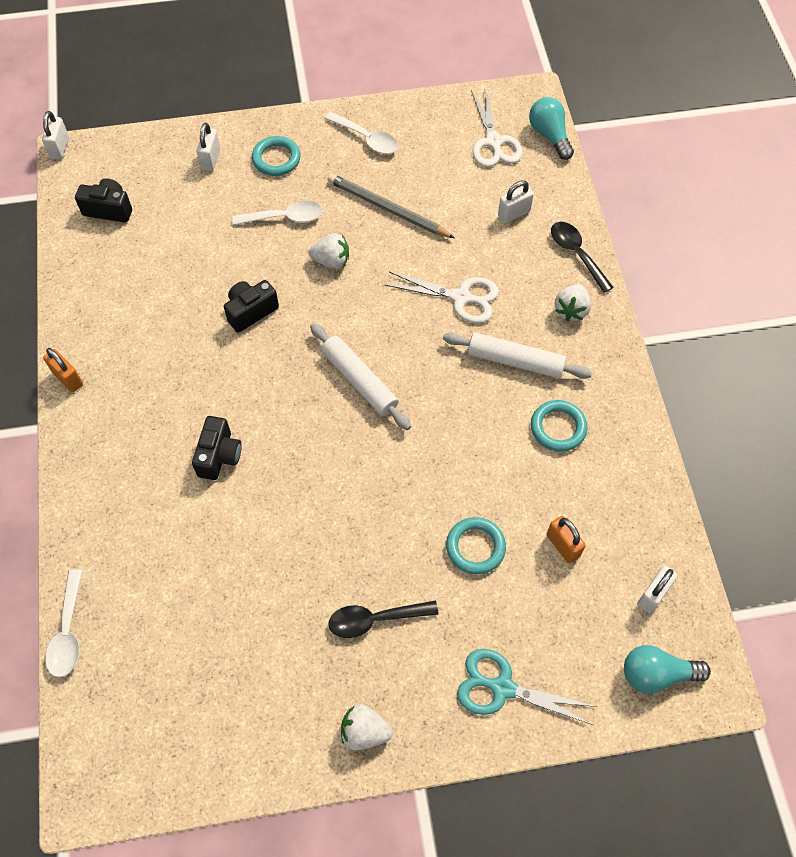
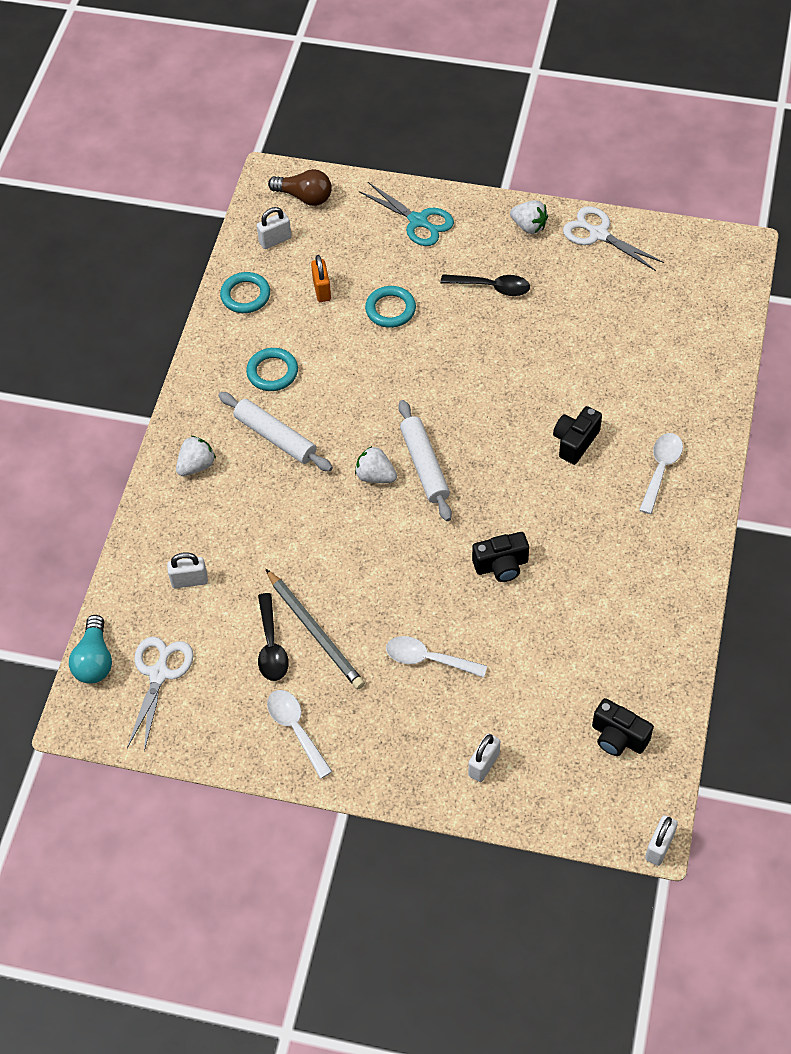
camera: 155 degrees left, 5 degrees down
orange padlock [43,348,83,392] -> none
white spoon [45,569,83,678] -> white spoon moved to [639,433,683,514]
turquoise ring [252,136,301,176] -> turquoise ring moved to [220,272,270,313]
white strawberry [308,233,349,269] -> white strawberry moved to [355,446,397,483]
white scissors [385,272,499,323] -> white scissors moved to [563,206,664,271]
black spoon [551,222,614,293] -> black spoon moved to [258,593,289,681]
turquoise light bulb [624,645,711,694] -> brown light bulb [268,169,332,206]

